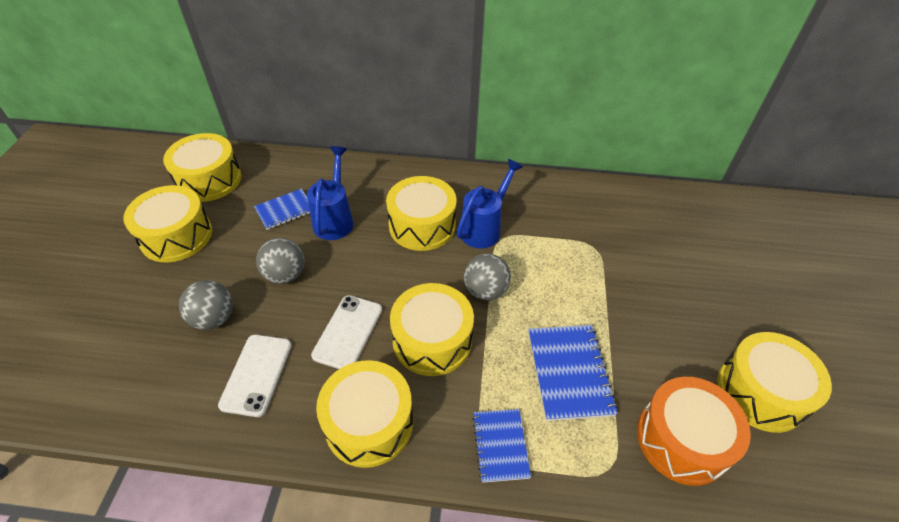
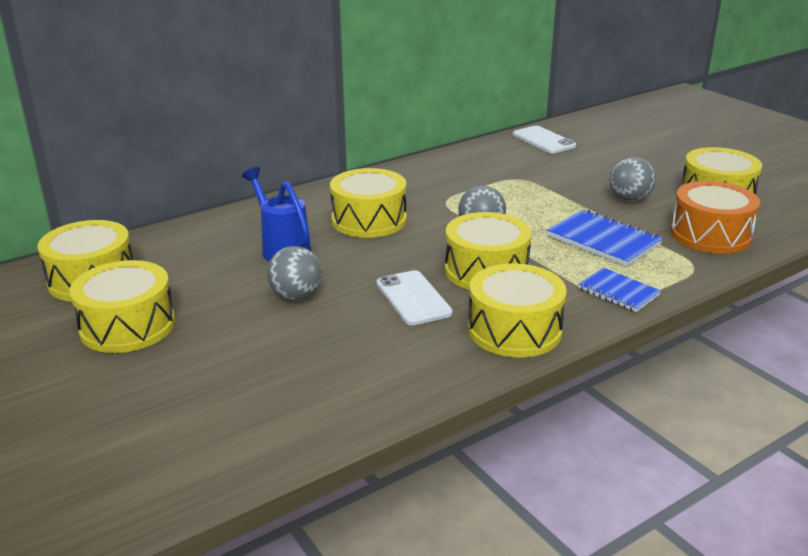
camera: 40 degrees left, 20 degrees down
grey ball [179,280,233,330] -> grey ball moved to [609,157,656,202]
white phone [218,334,292,417] -> white phone moved to [513,126,576,153]
blue notebook [254,188,310,230] -> none
blue watering can [457,159,523,248] -> none

